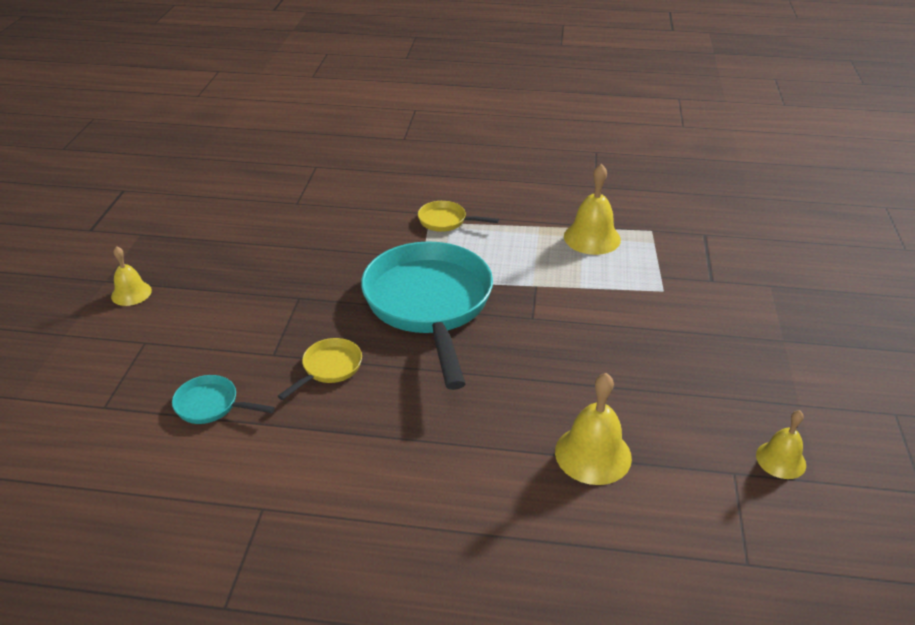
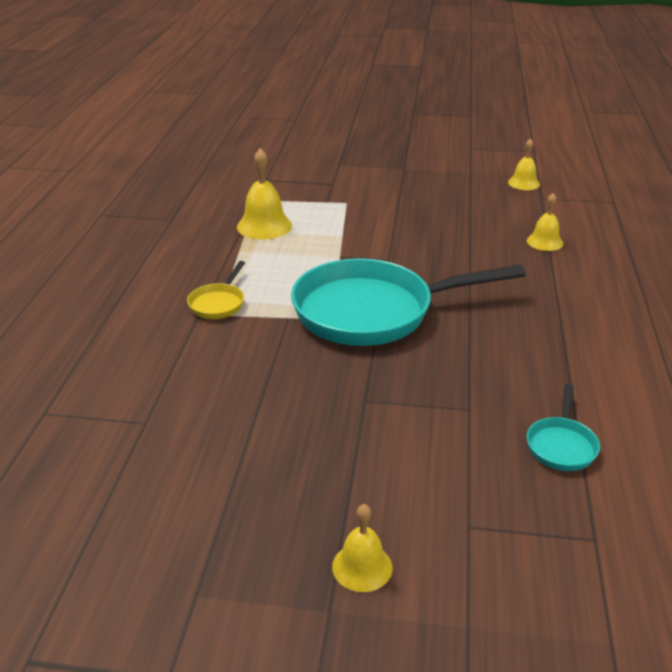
camera: 90 degrees left, 5 degrees down
yellow pan [278,338,362,400] -> none
yellow bell [555,373,632,485] -> yellow bell [527,193,563,251], size x0.63

